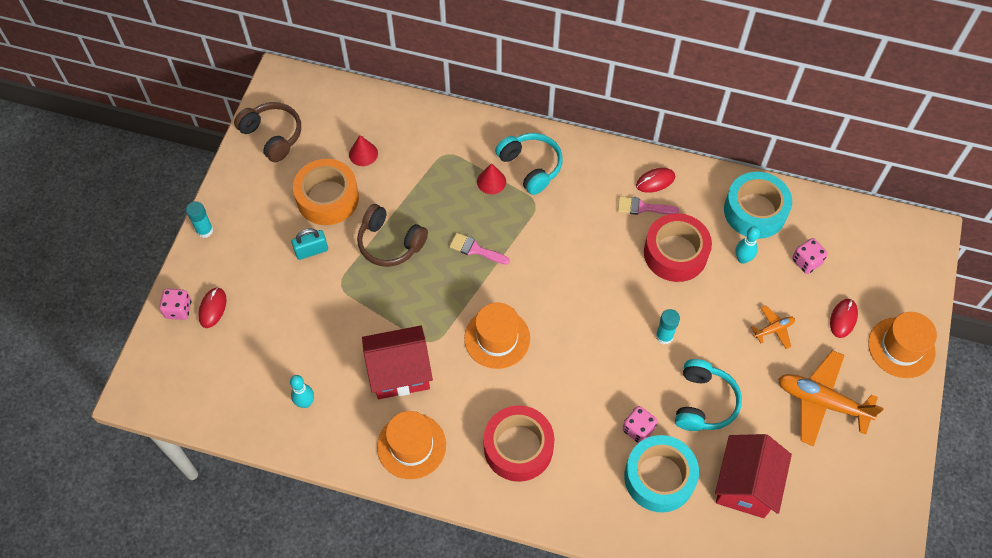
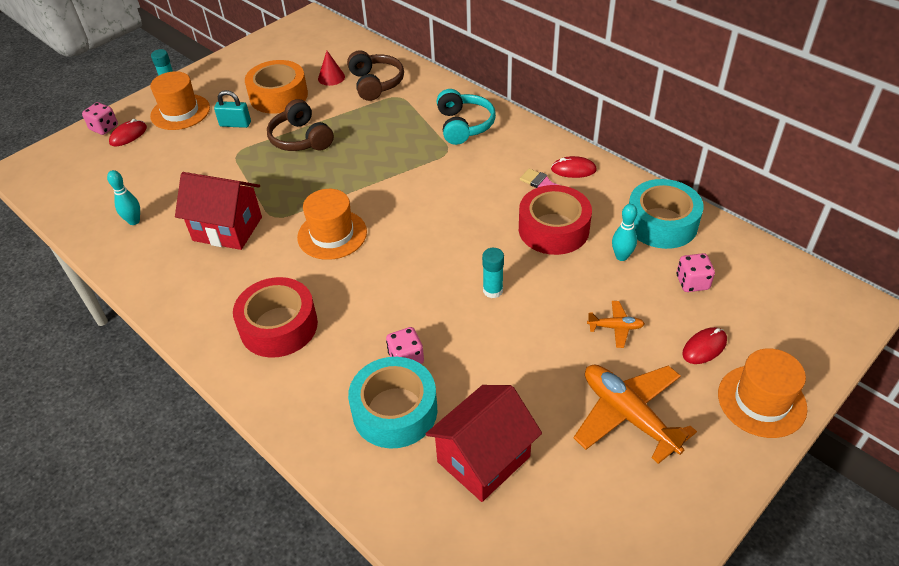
camera: 30 degrees right, 15 degrees down
brown headphones [234,102,301,162] -> brown headphones moved to [347,50,404,101]
orange hat [377,411,446,479] -> orange hat moved to [150,71,210,130]
pink brush [449,233,510,265] -> none
red cone [477,163,506,194] -> none
turquoise headphones [675,359,742,431] -> none

